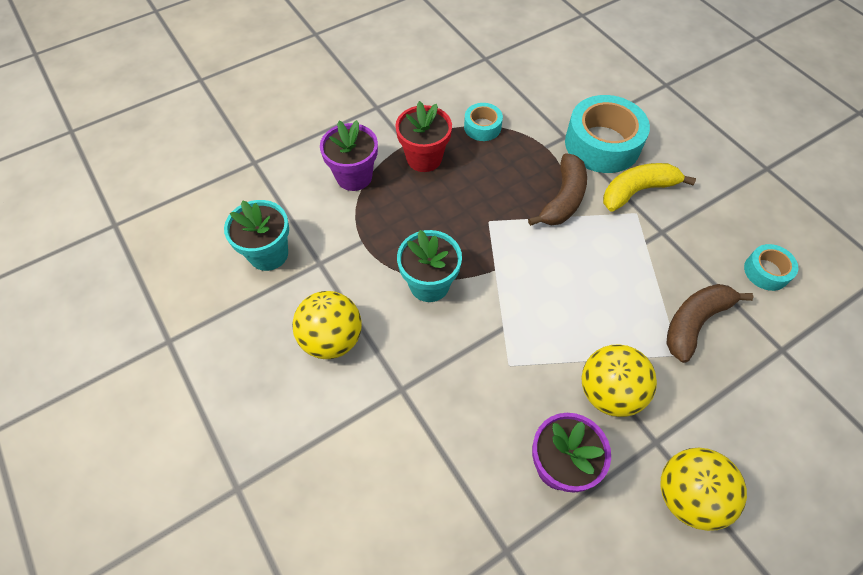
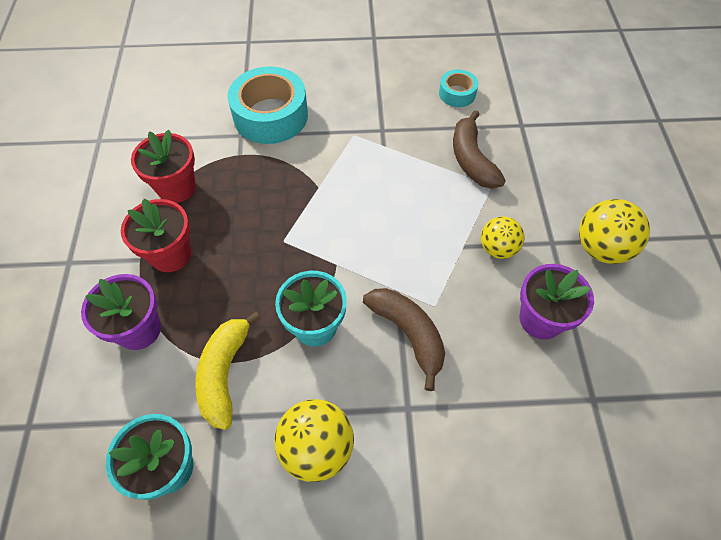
camera: 60 degrees left, 0 degrees up
turquoise tape [464,103,503,141] -> red flower pot [131,130,196,203]
brown banana [528,153,587,226] -> brown banana moved to [363,288,445,391]
yellow ball [581,344,657,417] -> yellow ball [481,216,525,259], size x0.67
yellow banana [603,163,696,212] -> yellow banana moved to [196,312,261,430]

